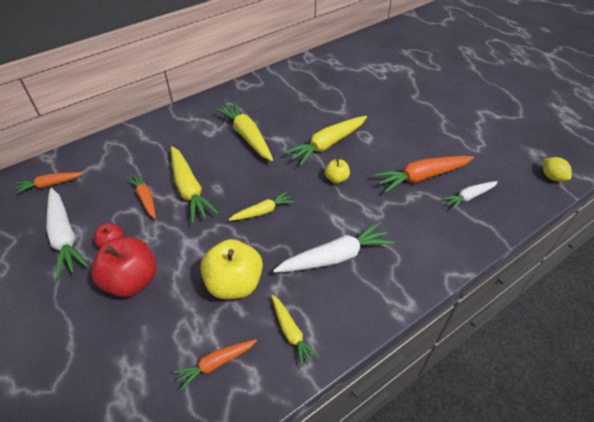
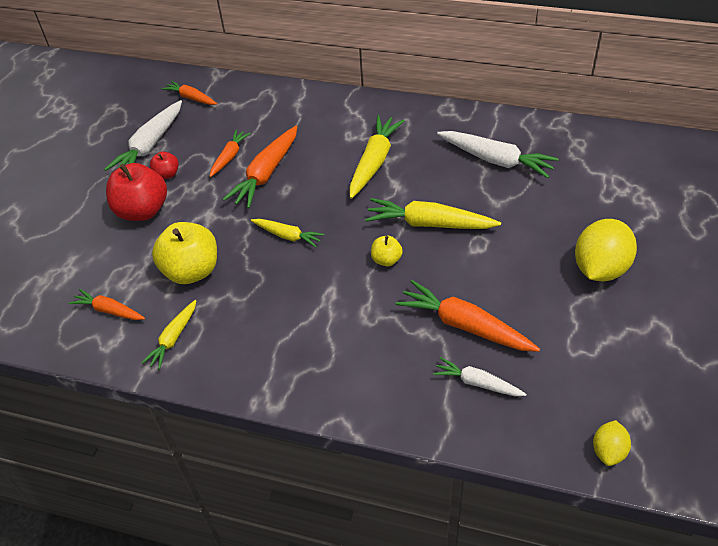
camera: 55 degrees right, 0 degrees up
yellow carrot [171,146,219,223] -> orange carrot [222,126,297,208]
white carrot [273,222,394,273] -> white carrot moved to [437,131,559,178]
none -> yellow lemon [575,219,637,281]

